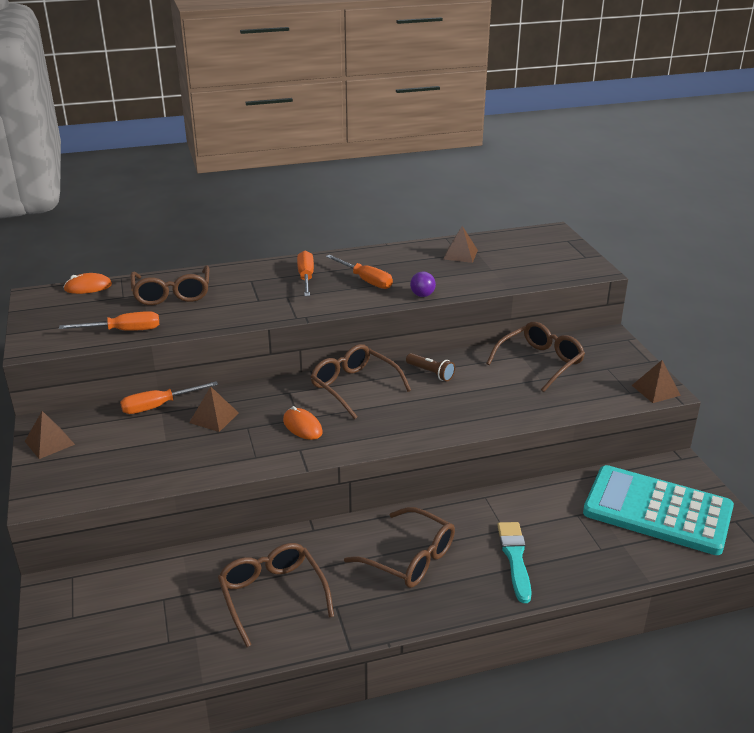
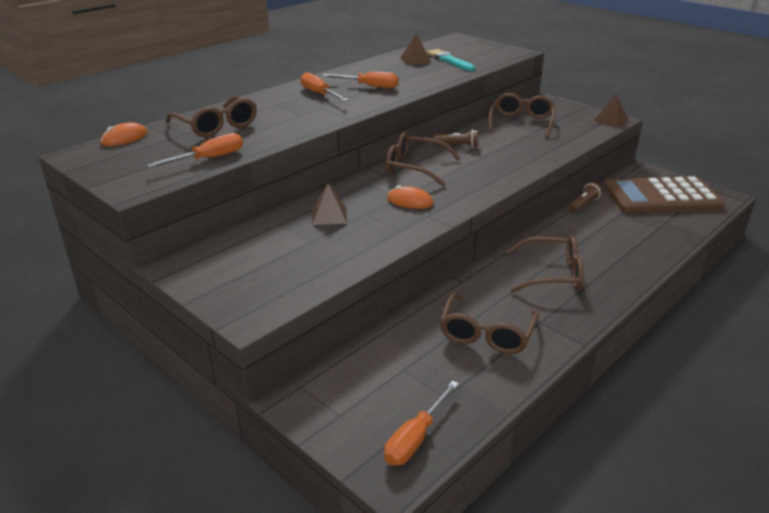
camera: 30 degrees left, 0 degrees up
brown pyramid [25,411,75,459] -> none
orange screwdriver [120,381,218,414] -> orange screwdriver moved to [384,381,459,466]
brown glasses [218,543,334,647] -> brown glasses turned 105 degrees counterclockwise [440,293,539,354]
purple ball [410,272,436,297] -> none
turquoise brush [497,522,532,603] -> turquoise brush moved to [427,49,475,71]
turquoise calculator [583,465,734,555] -> brown calculator [604,176,725,213]
none -> brown flashlight [569,182,602,213]

